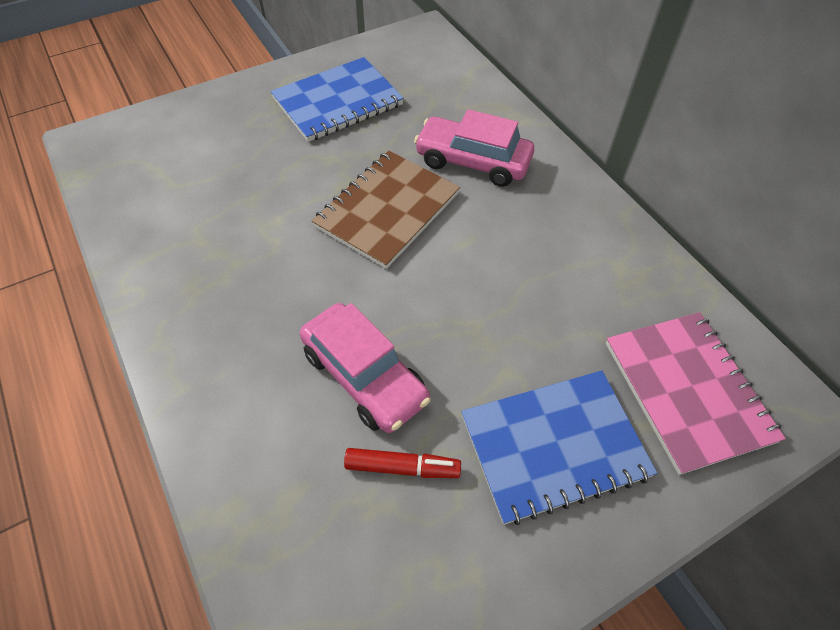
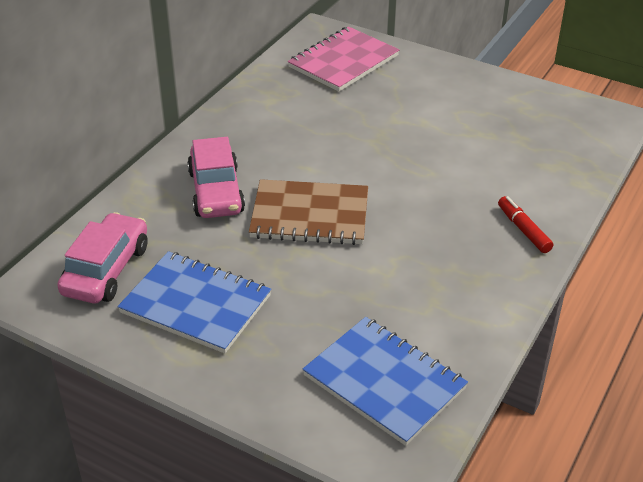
camera: 120 degrees left, 15 degrees down
pink car [300,303,431,433] -> pink car moved to [57,212,148,303]
red marker [344,448,461,478] -> red marker moved to [498,196,553,253]
blue notebook [461,370,657,525] -> blue notebook moved to [302,317,468,446]

